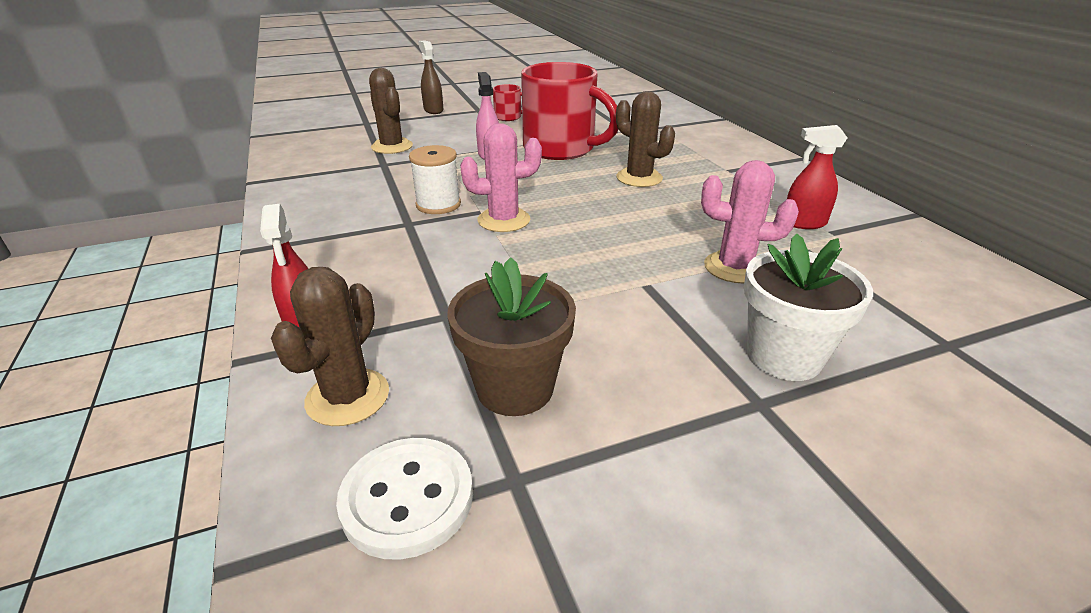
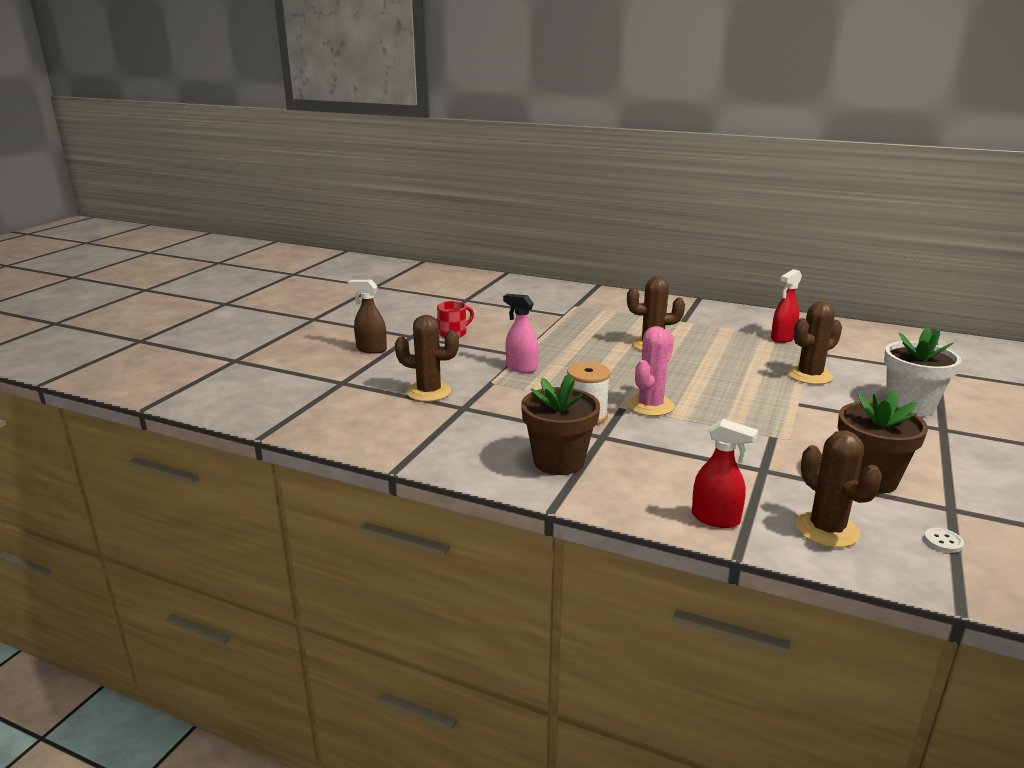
camera: 45 degrees left, 10 degrees down
white button [336,438,473,560] -> white button [924,528,964,553], size x0.43
red mug [521,62,618,160] -> none
pink cactus [701,160,799,283] -> brown cactus [788,301,842,385]
none -> brown flower pot [521,374,600,475]

